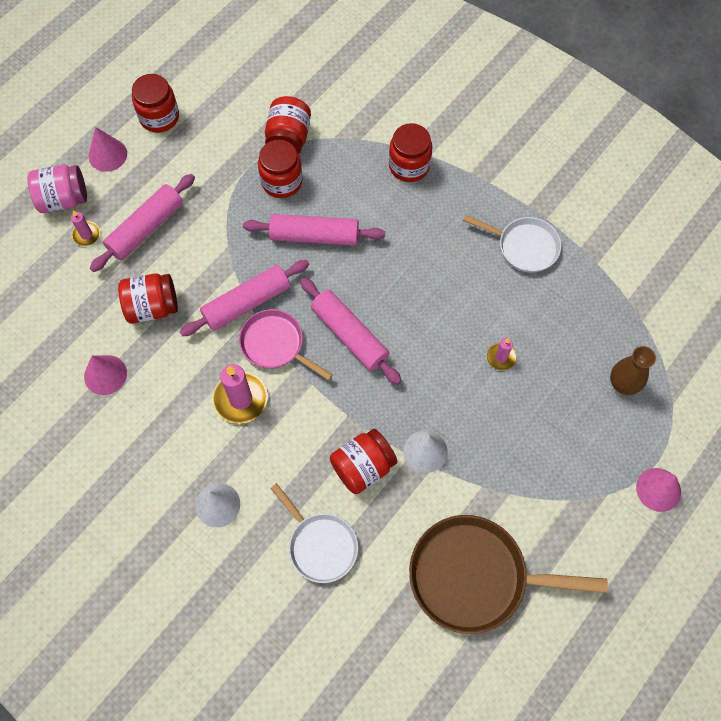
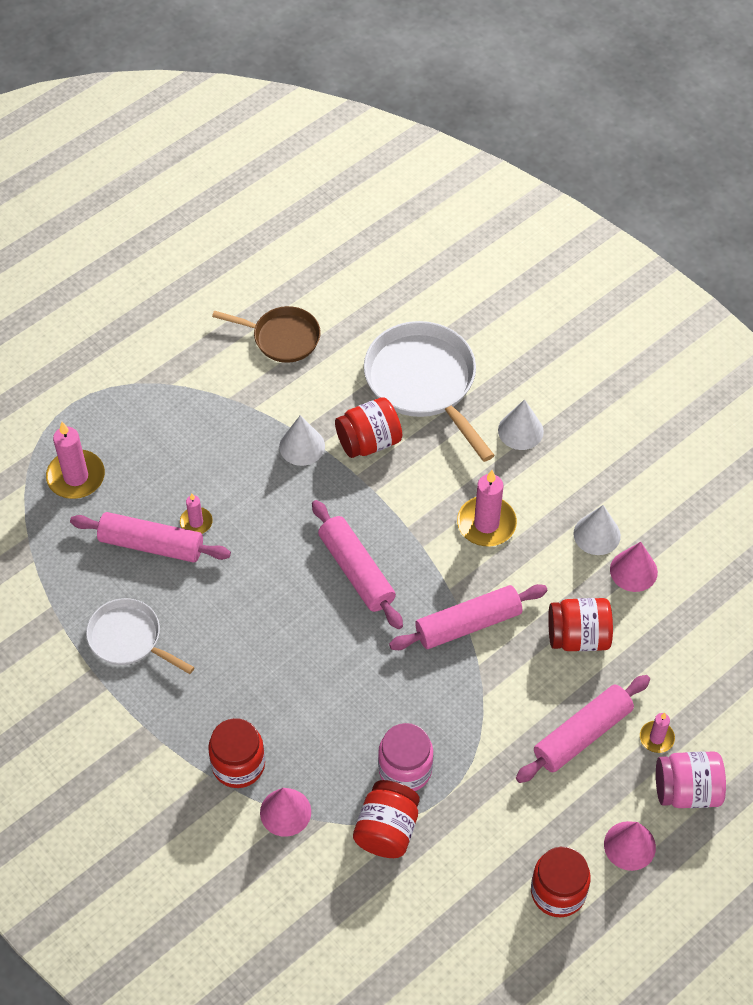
camera: 170 degrees left, 10 degrees down
pink pan [239,309,333,380] -> none
pink rolling pin [243,214,385,246] -> pink rolling pin moved to [70,512,231,563]
red jar [258,139,303,198] -> pink jar [378,723,433,791]
white pan [270,483,358,583] -> white pan [364,321,495,462], size x1.66
brown pan [409,515,608,634] -> brown pan [212,306,321,363], size x0.60
brown vase [610,346,656,395] -> pink candle [46,422,105,499]
pink cone [636,468,681,512] -> pink cone moved to [260,788,311,837]
none -> white cone [574,505,621,555]

